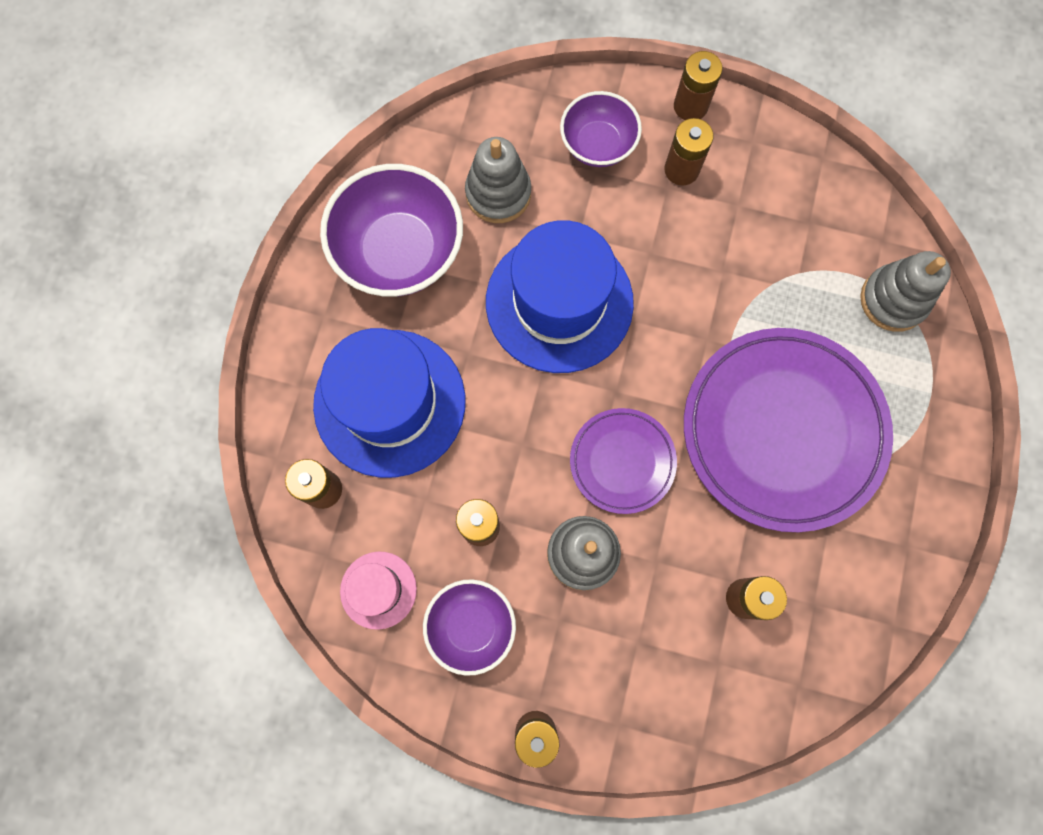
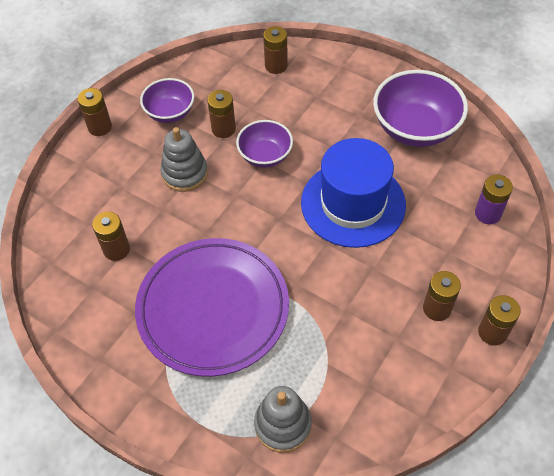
camera: 110 degrees right, 20 degrees down
blue hat [313,328,466,478] -> none
pink hat [340,552,417,630] -> none
grey stacking toy [465,137,531,223] -> none
purple bowl [560,91,642,167] -> purple bowl moved to [236,120,293,168]
purple plate [570,408,677,514] -> none
none -> purple battery [475,174,513,224]

